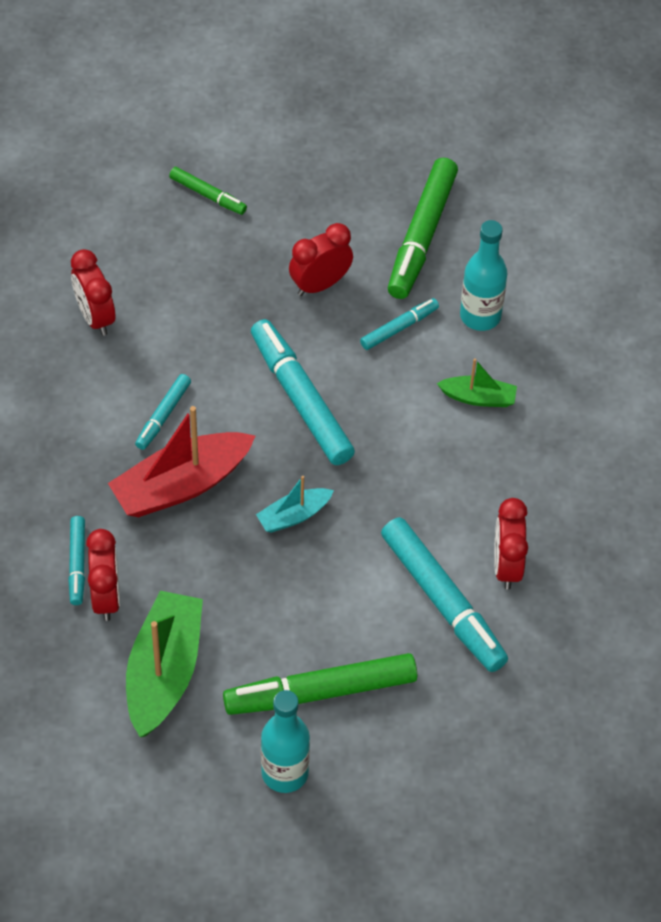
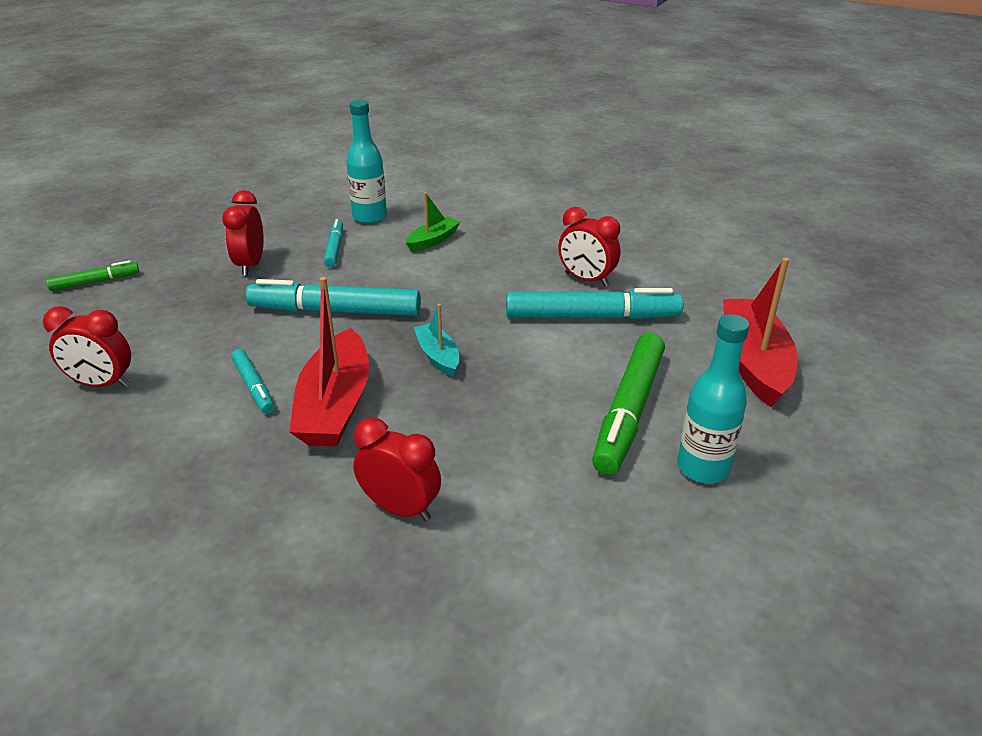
camera: 55 degrees left, 20 degrees down
turquoise marker [68,516,85,605] -> none
green boat [126,591,203,737] -> none
turquoise boat [256,476,334,533] -> turquoise boat turned 150 degrees clockwise [414,304,459,377]
green marker [388,158,458,299] -> none
none -> red boat [723,257,798,407]

